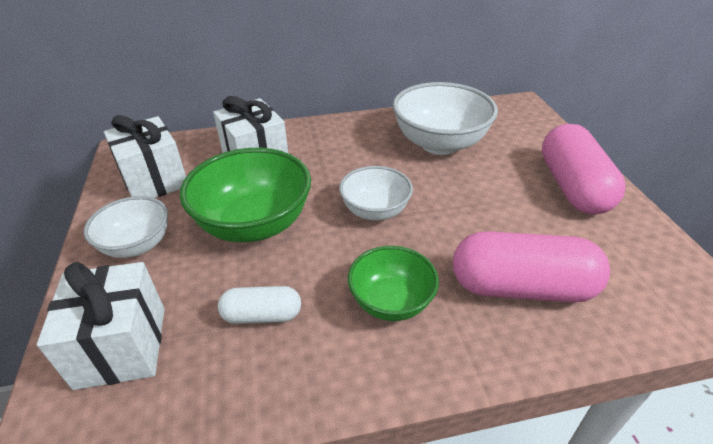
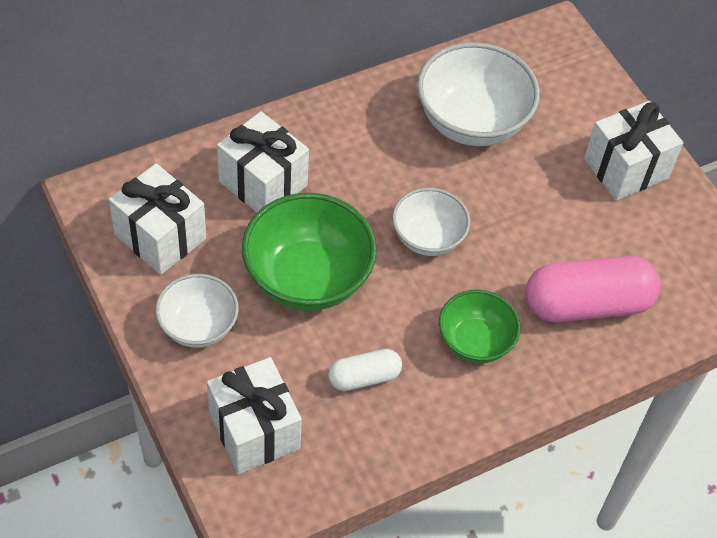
camera: 20 degrees left, 15 degrees up
pink capsule [542,124,626,215] -> white gift [584,101,683,200]

